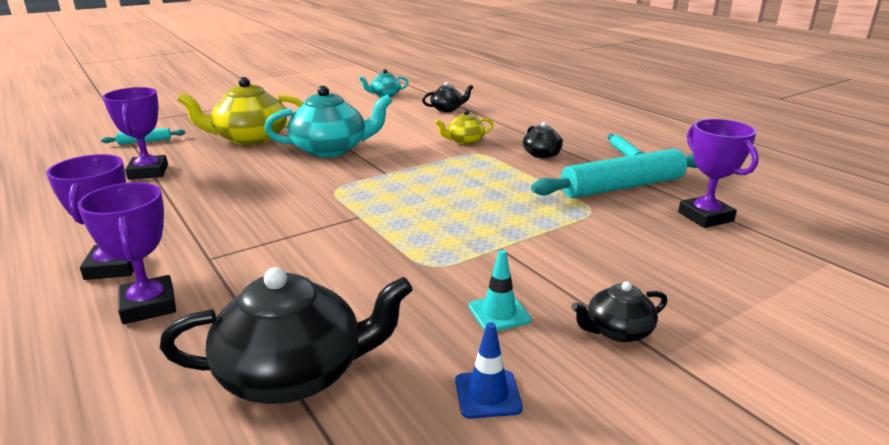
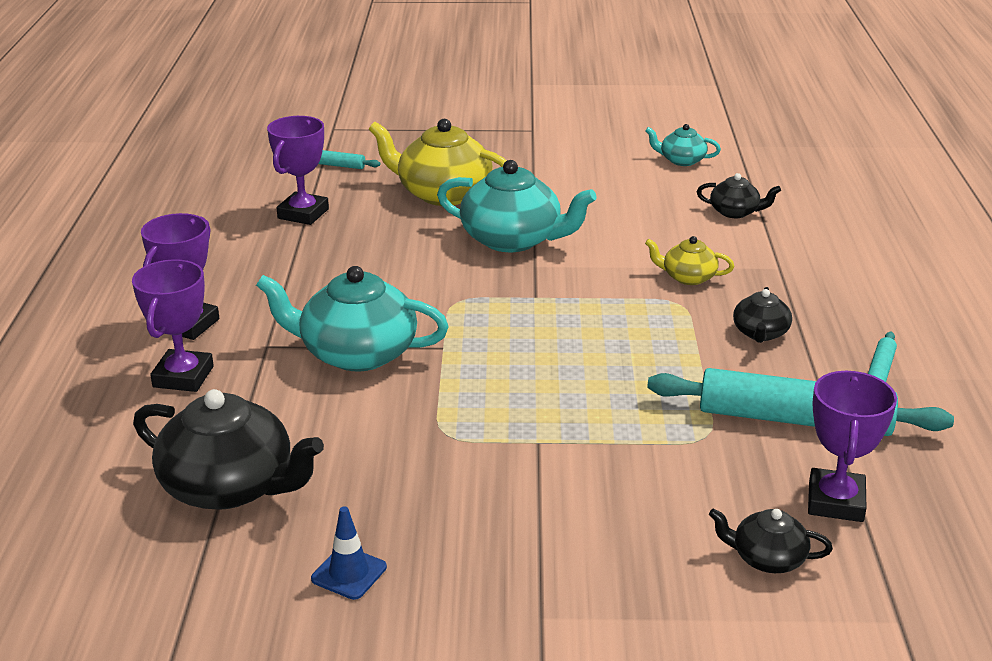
camera: 35 degrees right, 5 degrees up
turquoise traffic cone [469,250,531,331] -> none
black teapot [571,281,667,342] -> black teapot moved to [709,508,833,573]
none -> turquoise teapot [256,266,449,371]

